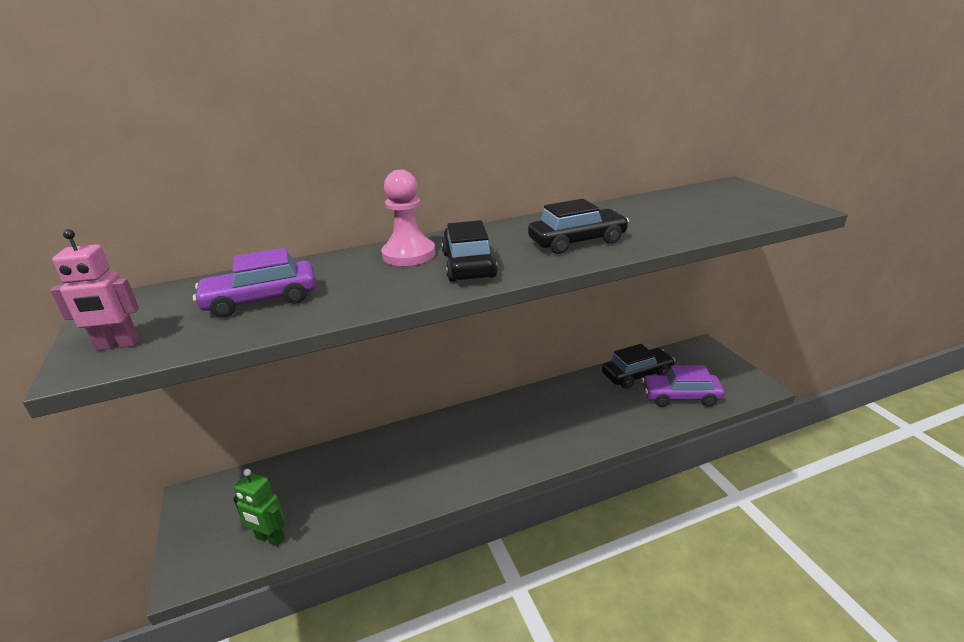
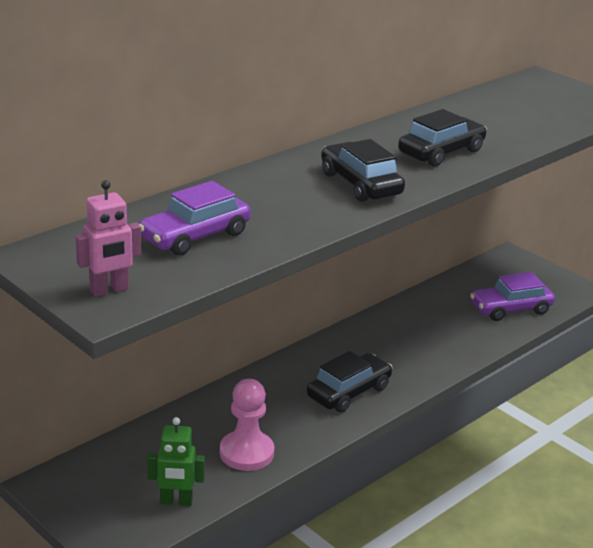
camera: 25 degrees left, 0 degrees up
pink pawn [381,170,436,266] -> pink pawn moved to [220,379,274,471]
black car [602,344,675,389] -> black car moved to [307,351,393,413]

